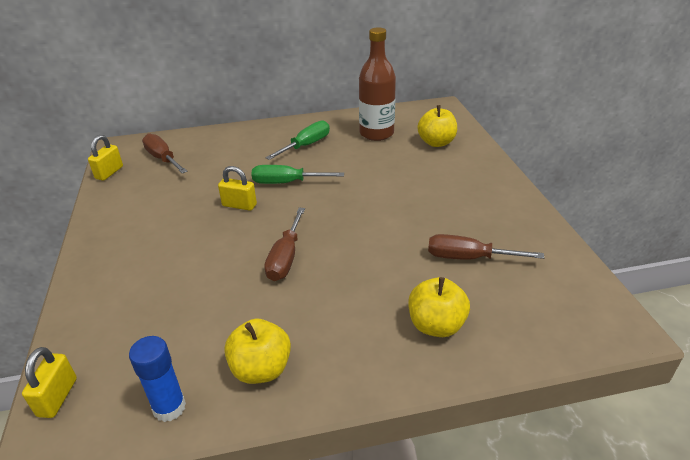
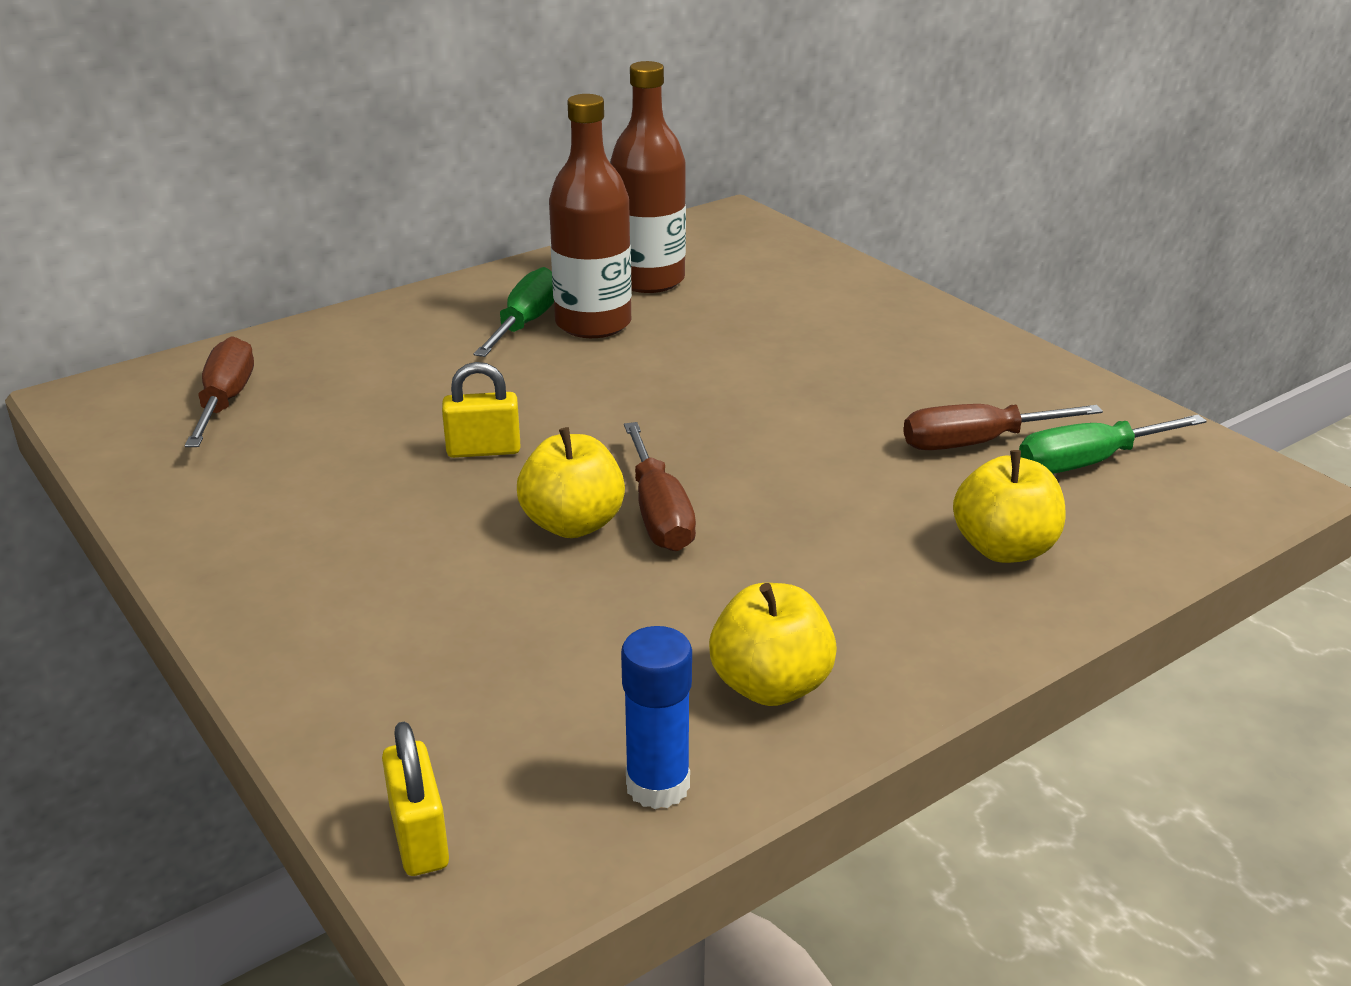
camera: 25 degrees left, 5 degrees down
yellow padlock [88,135,123,181] -> none
brown screwdriver [142,133,188,173] -> brown screwdriver turned 60 degrees clockwise [185,336,254,447]
green screwdriver [251,165,344,184] -> green screwdriver moved to [1019,415,1207,474]
yellow apple [418,105,457,147] -> yellow apple moved to [517,427,625,538]
none -> brown bottle [549,94,632,338]

